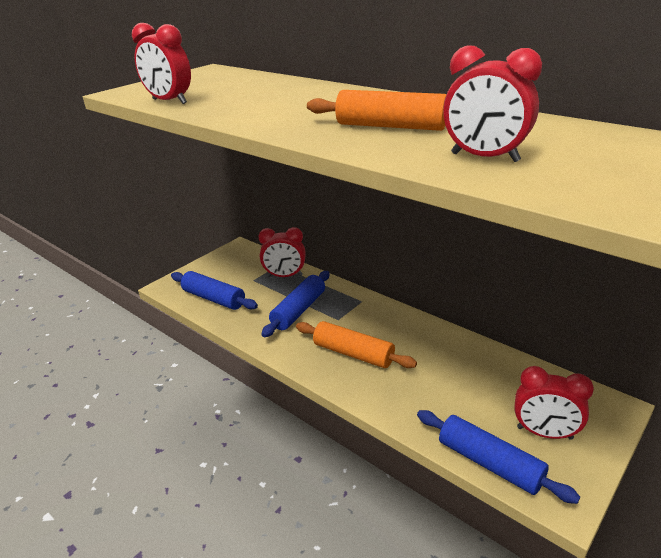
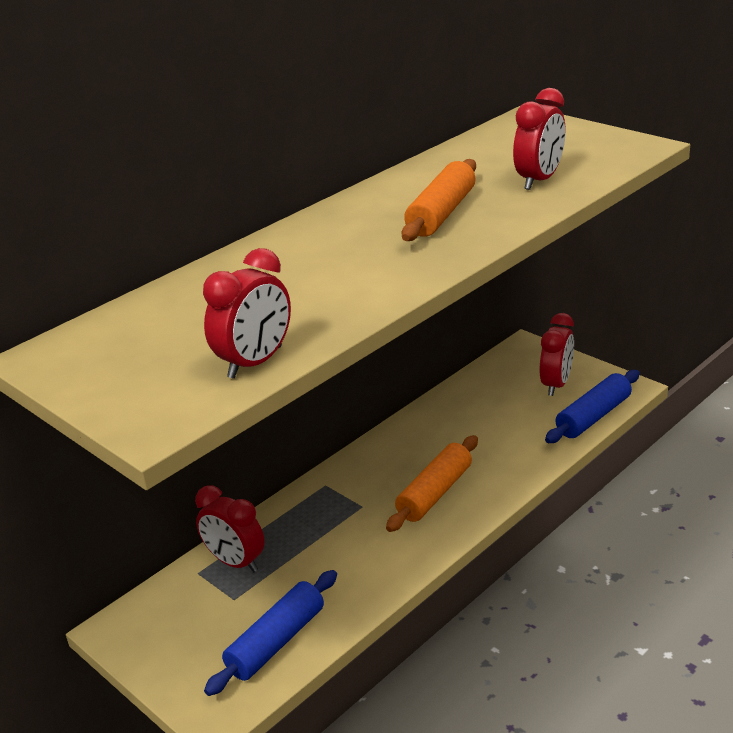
camera: 85 degrees left, 0 degrees up
red clock [259,227,306,277] -> red clock turned 120 degrees clockwise [195,485,265,572]
blue rolling pin [261,271,330,337] -> none

